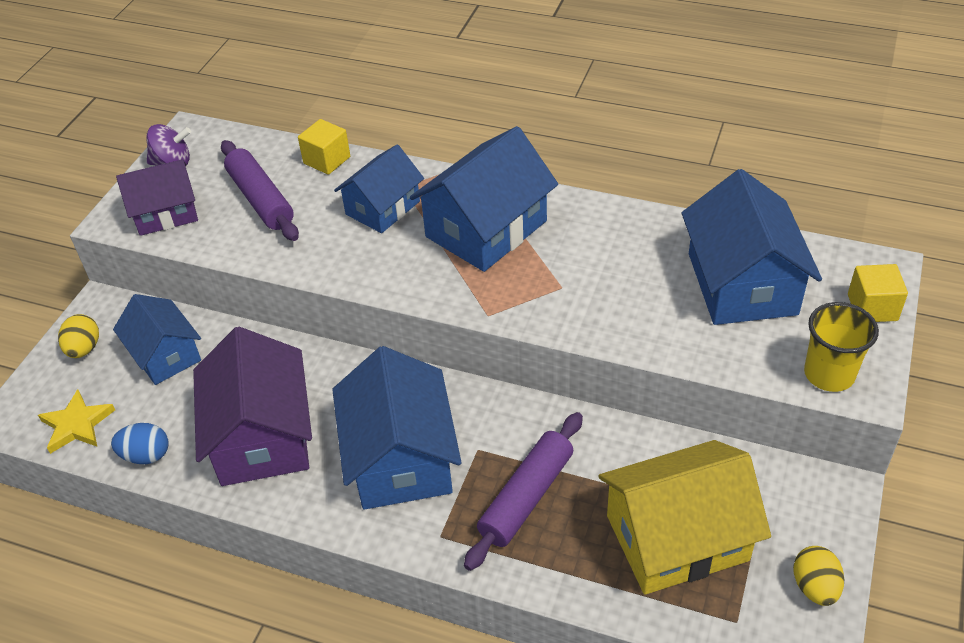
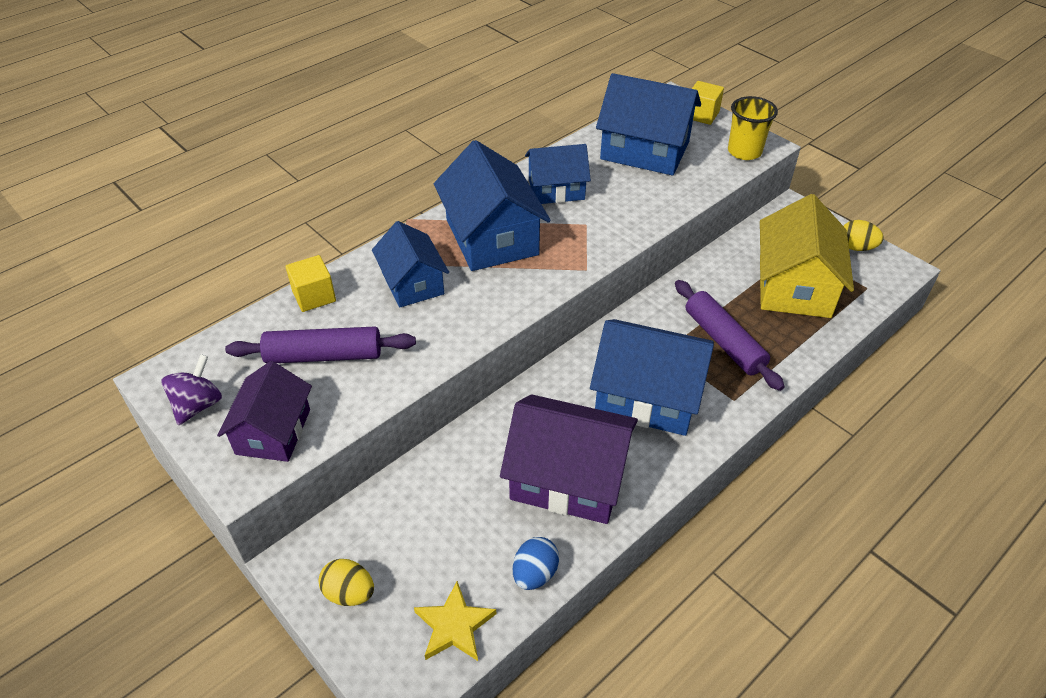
camera: 65 degrees left, 0 degrees up
blue house [113,294,201,385] -> blue house moved to [525,144,591,204]

